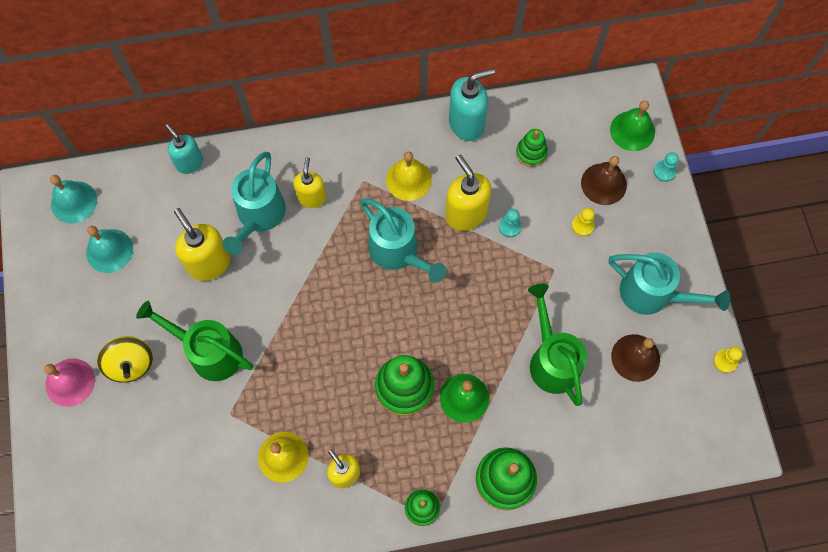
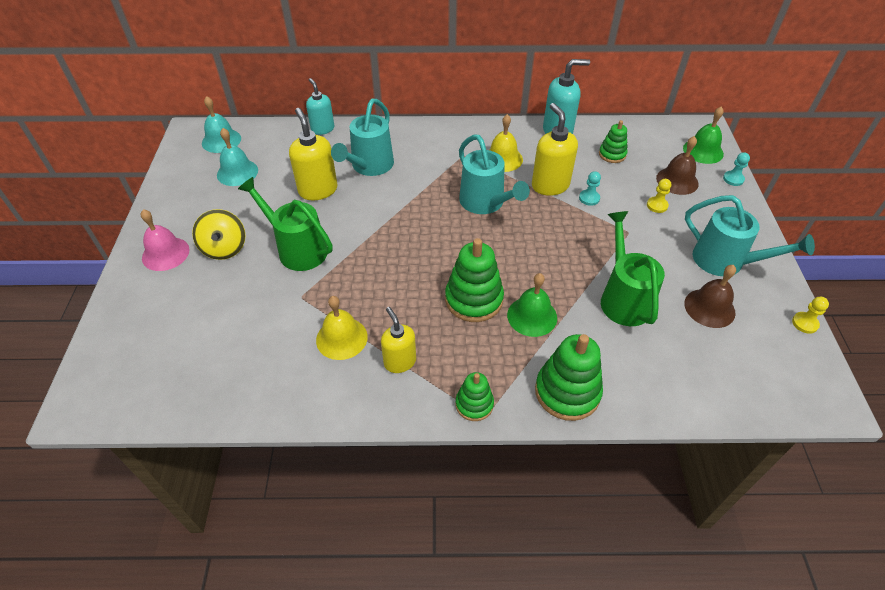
camera: 10 degrees right, 20 degrees down
yellow soap dispenser [293,157,326,208] -> none

